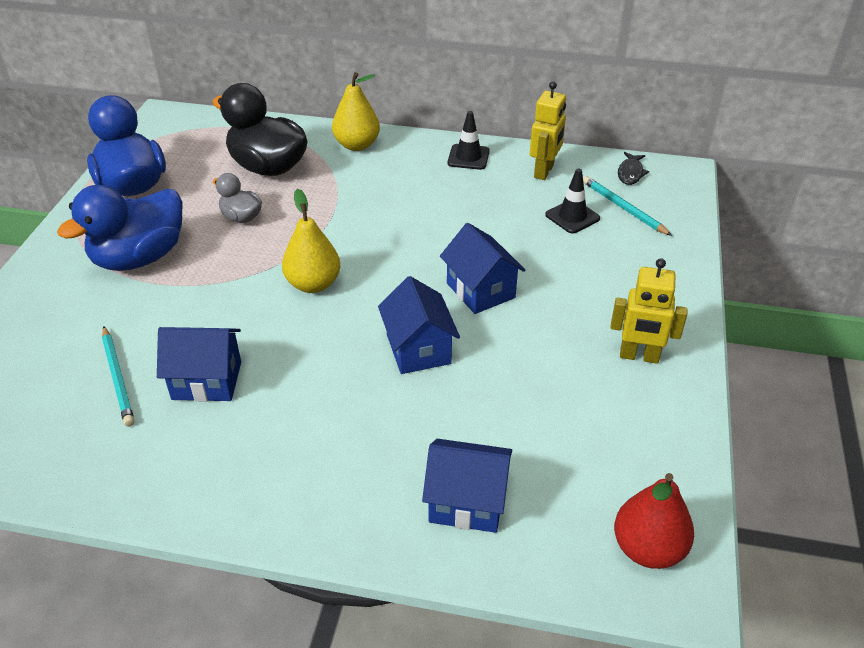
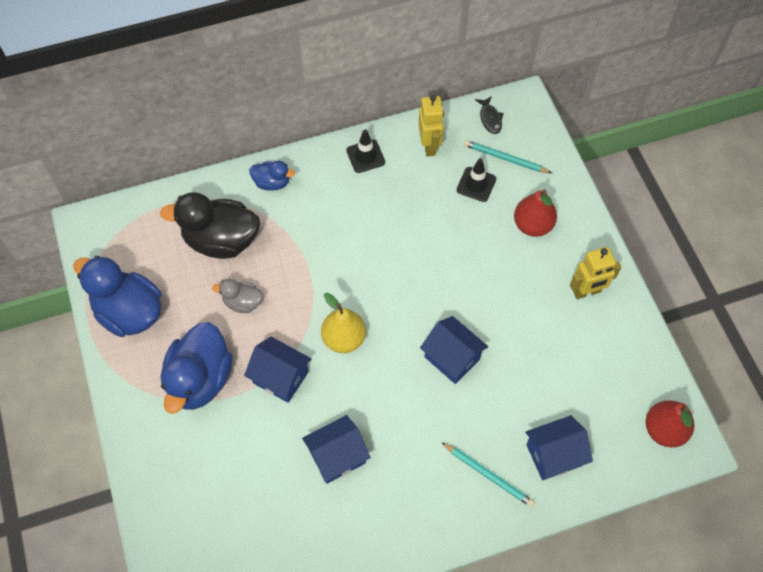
camera: 30 degrees left, 20 degrees up
turquoise pencil [102,326,135,427] -> turquoise pencil moved to [441,442,535,507]
yellow pear [332,72,380,151] -> blue duck [249,161,295,190]
blue house [440,223,525,314] -> blue house moved to [244,337,312,403]
none -> red pear [514,189,557,237]

